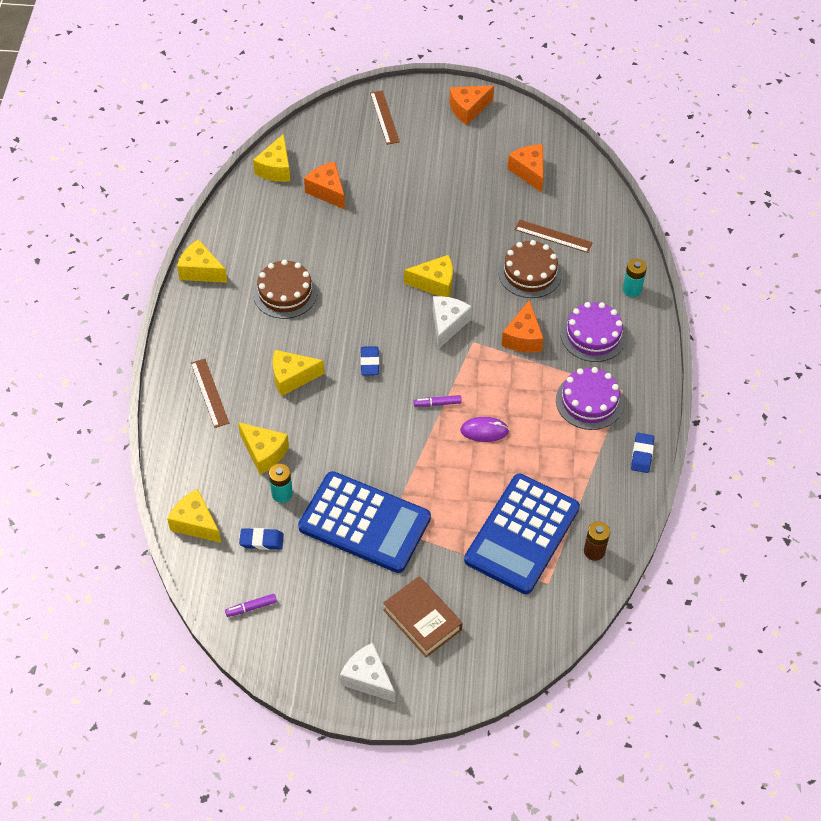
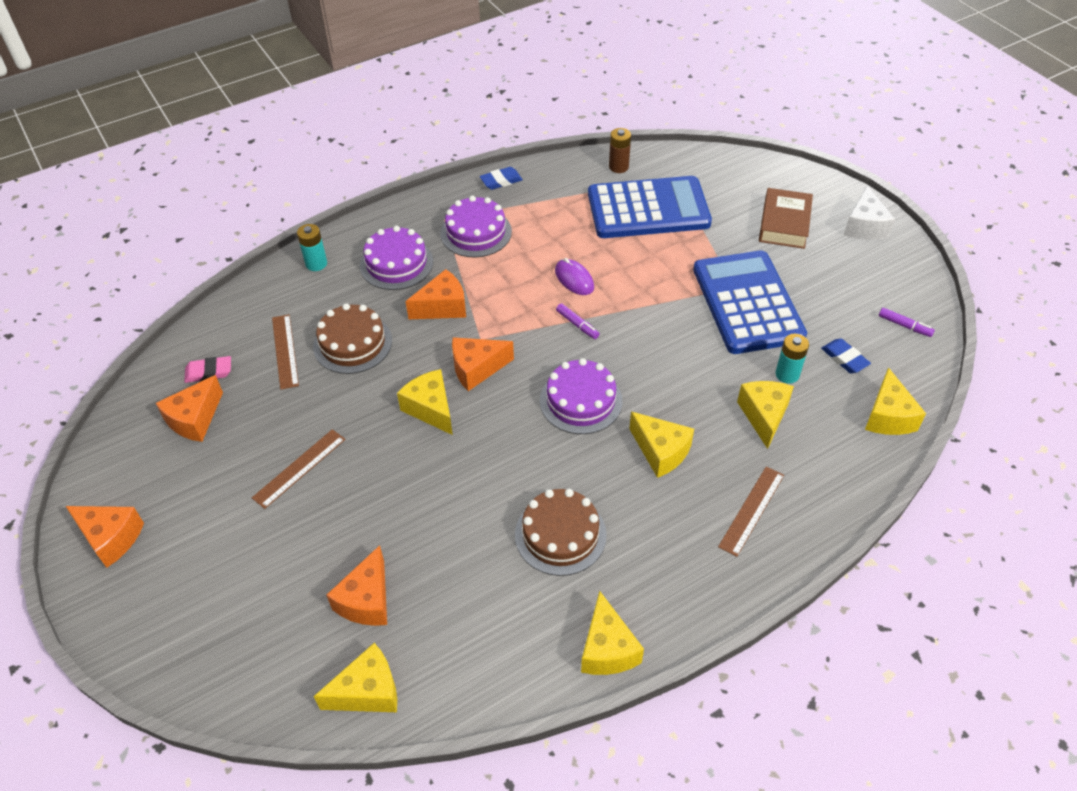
camera: 125 degrees left, 5 degrees down
blue eraser [360,346,379,375] -> purple cake [540,358,622,434]
brown ruler [370,90,400,145] -> brown ruler moved to [252,429,345,509]
white cheese [433,296,472,349] -> orange cheese [452,337,514,391]
none -> pink eraser [184,356,231,383]

